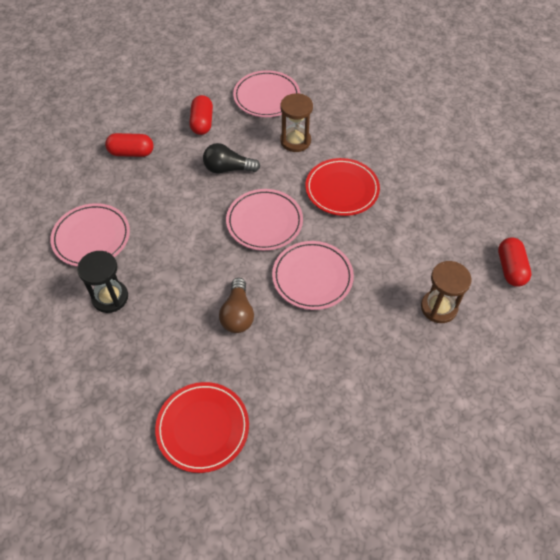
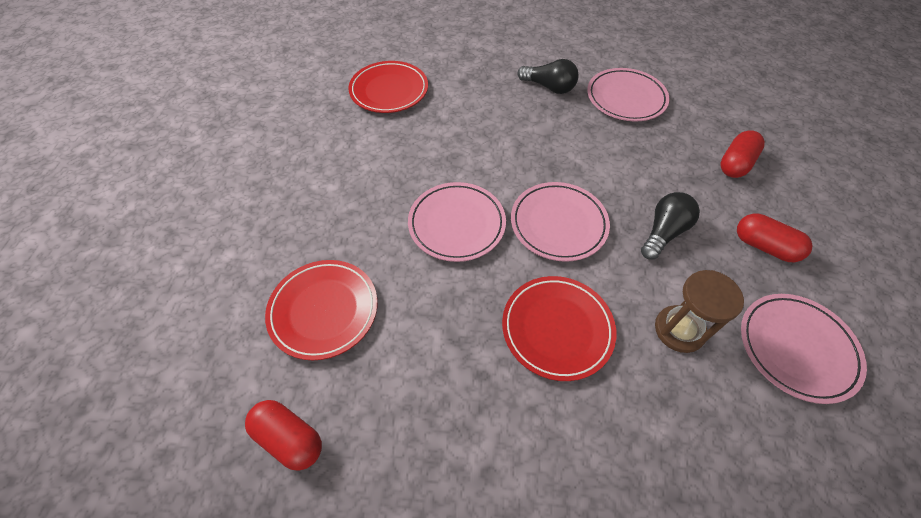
camera: 125 degrees right, 0 degrees up
black hourglass [77,251,128,313] -> black light bulb [517,59,579,94]
brown light bulb [219,278,254,333] -> none
brown hourglass [421,261,472,323] -> red plate [265,260,377,360]

